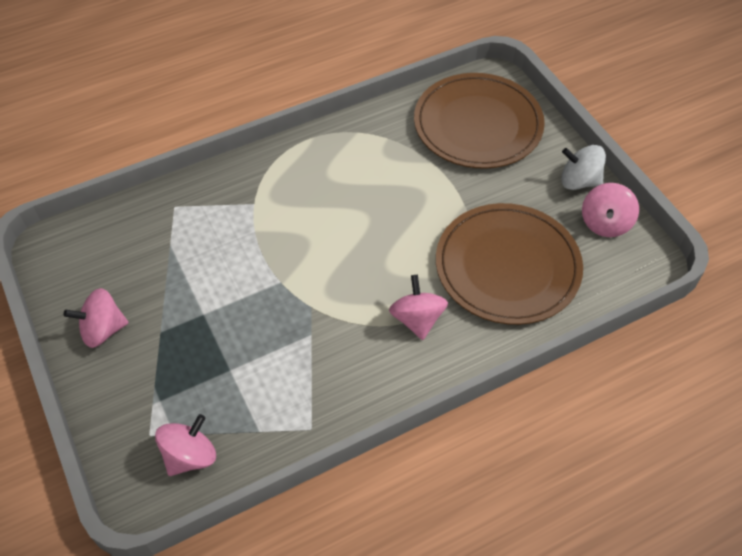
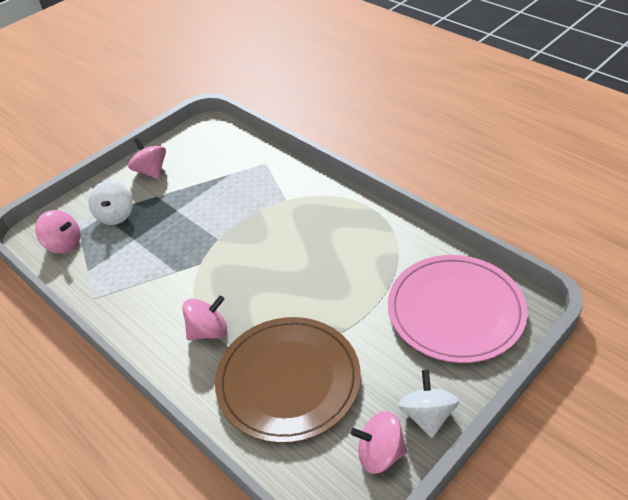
camera: 75 degrees right, 10 degrees down
brown plate [414,73,545,169] -> pink plate [388,255,528,363]
none -> white spinning top [89,181,133,225]

